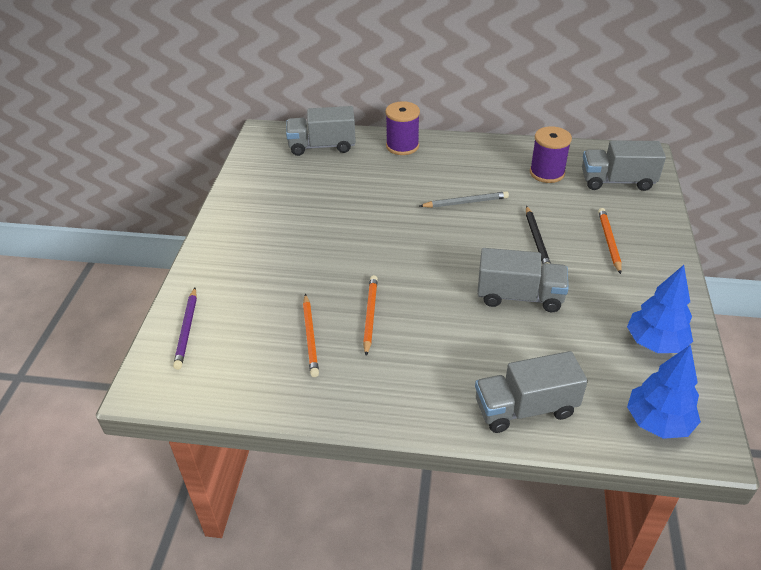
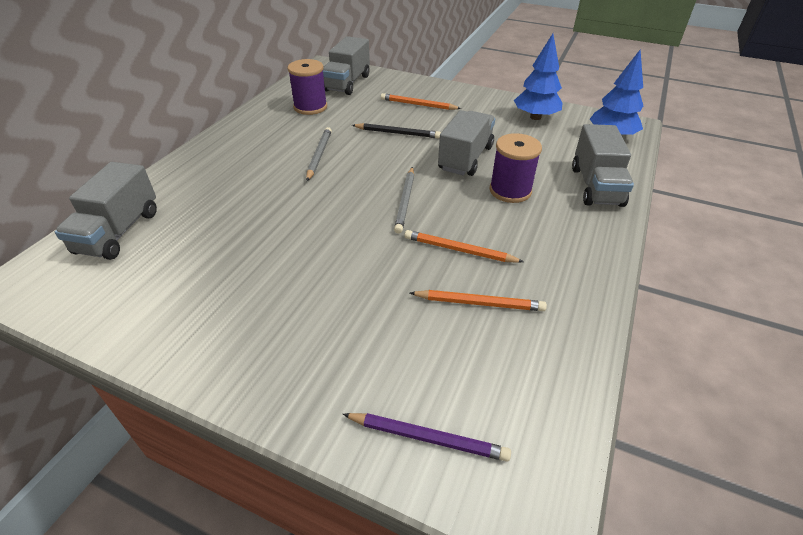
camera: 75 degrees left, 0 degrees up
purple spool [385,101,420,155] -> purple spool moved to [490,133,542,203]
none -> grey pencil [394,167,414,234]

